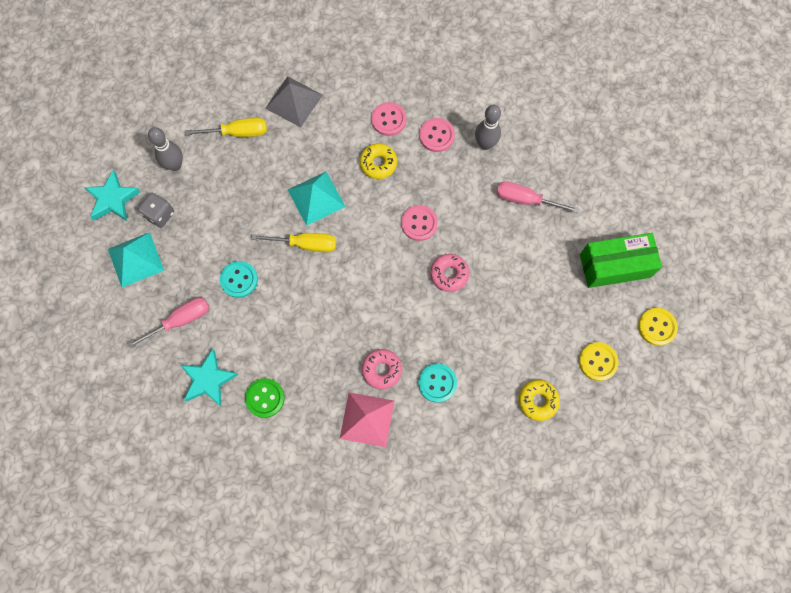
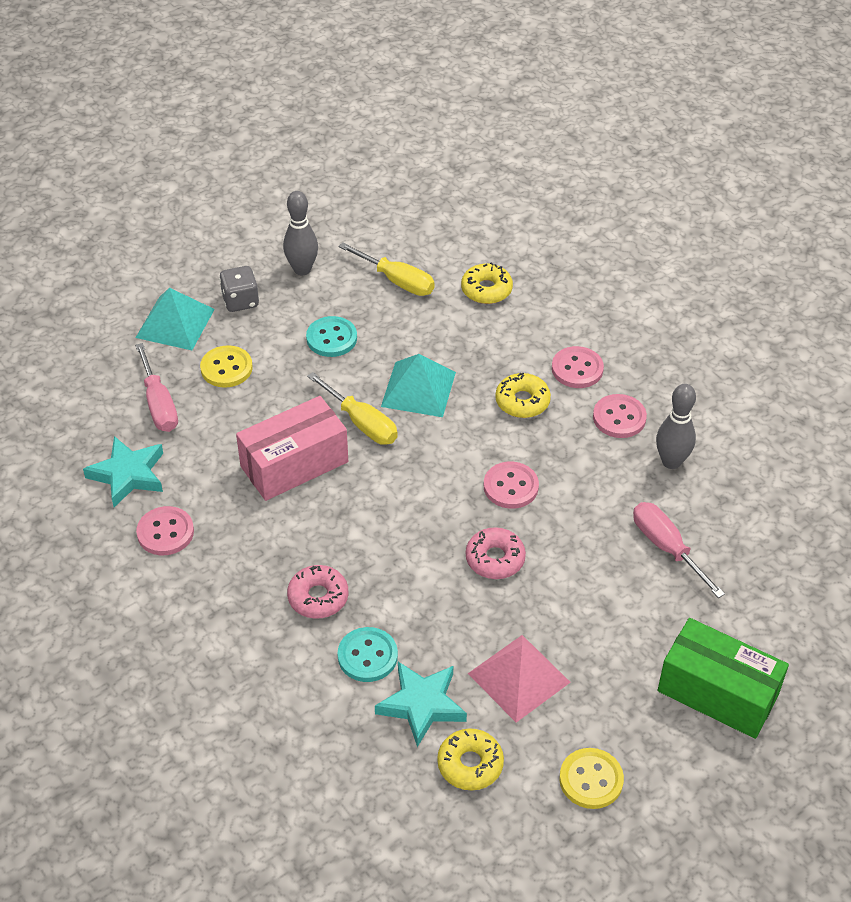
camera: 40 degrees right, 25 degrees down
turquoise star [84,170,141,221] -> turquoise star moved to [375,662,467,747]
pink screwdriver [128,298,209,348] -> pink screwdriver turned 60 degrees clockwise [135,343,178,432]
turquoise button [220,261,258,298] -> turquoise button moved to [306,316,357,357]
green button [245,378,285,418] -> pink button [136,506,194,555]
grey pyramid [265,76,323,127] -> yellow donut [461,262,513,304]
pink pyramid [340,392,394,447] -> pink pyramid moved to [468,635,571,723]
yellow button [638,308,678,346] -> yellow button moved to [200,345,253,388]
none -> pink box [236,396,348,501]

